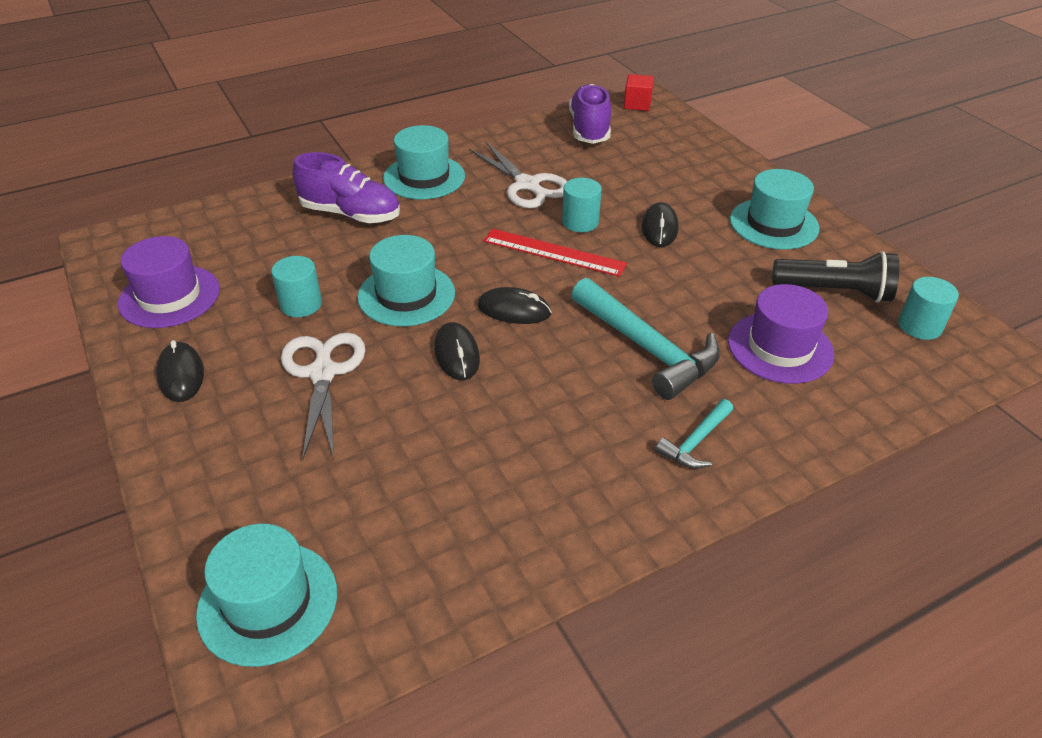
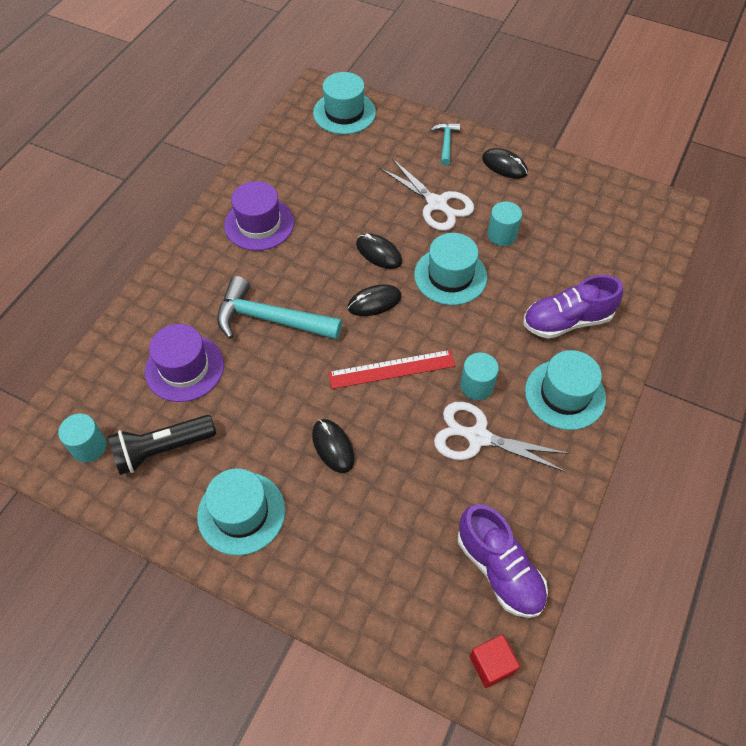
camera: 145 degrees right, 15 degrees up
purple hat [118,236,220,328] -> purple hat moved to [224,181,294,251]
turquoise cylinder [562,178,602,232] -> turquoise cylinder moved to [460,353,499,400]
turquoise hammer [655,399,733,469] -> turquoise hammer moved to [431,123,461,166]

